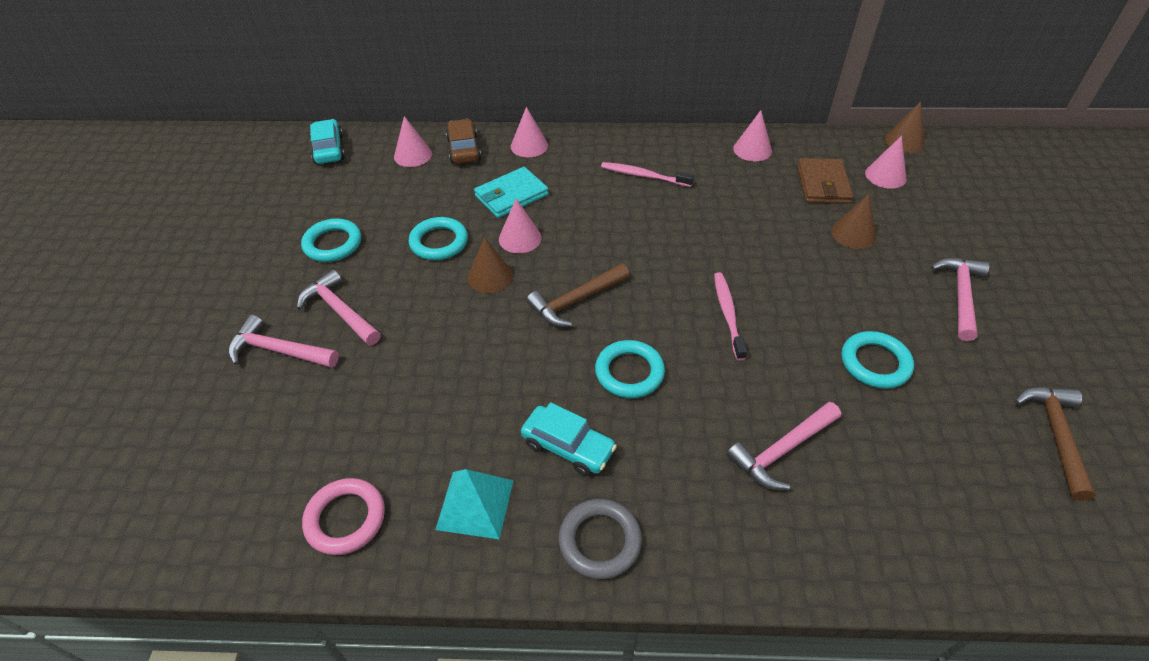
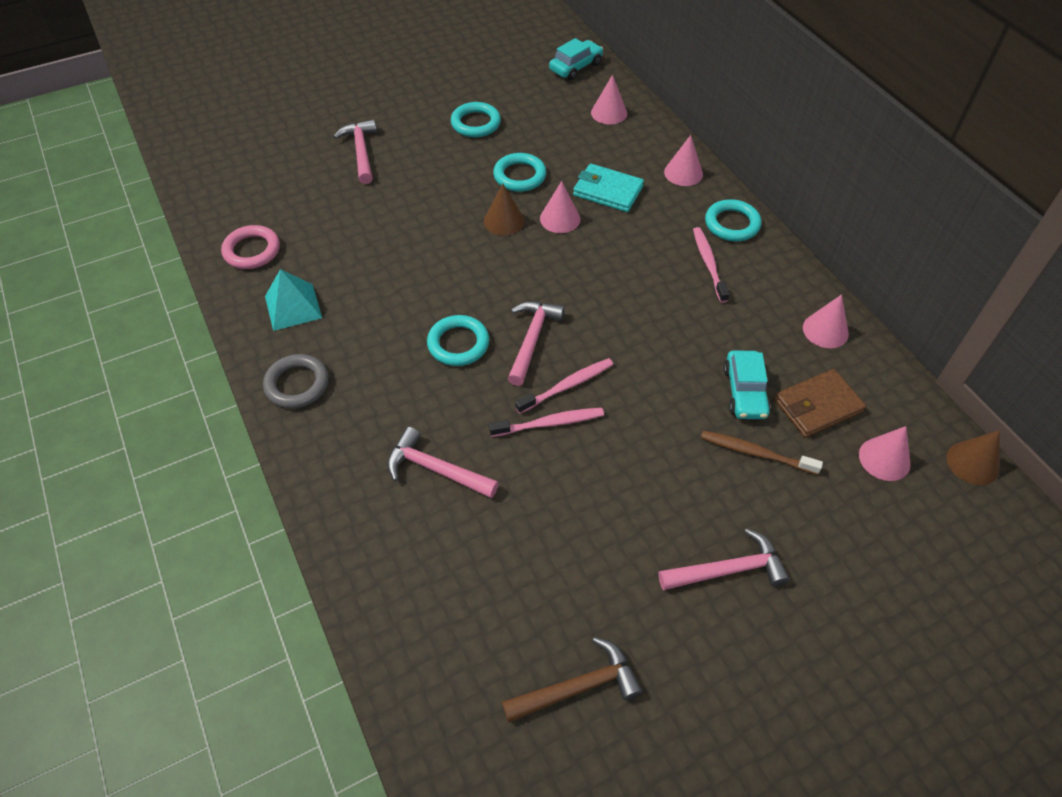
camera: 60 degrees right, 5 degrees up
pink hammer [297,269,381,346] -> pink hammer moved to [508,301,565,386]
brown car [446,119,481,164] -> none
turquoise car [521,402,617,476] -> turquoise car moved to [723,350,771,419]
brown hammer [526,264,630,327] -> none
brown cone [832,194,876,249] -> brown toothbrush [701,431,823,475]
turquoise ring [841,331,914,389] -> turquoise ring moved to [705,199,761,241]
none -> pink toothbrush [489,408,604,437]

